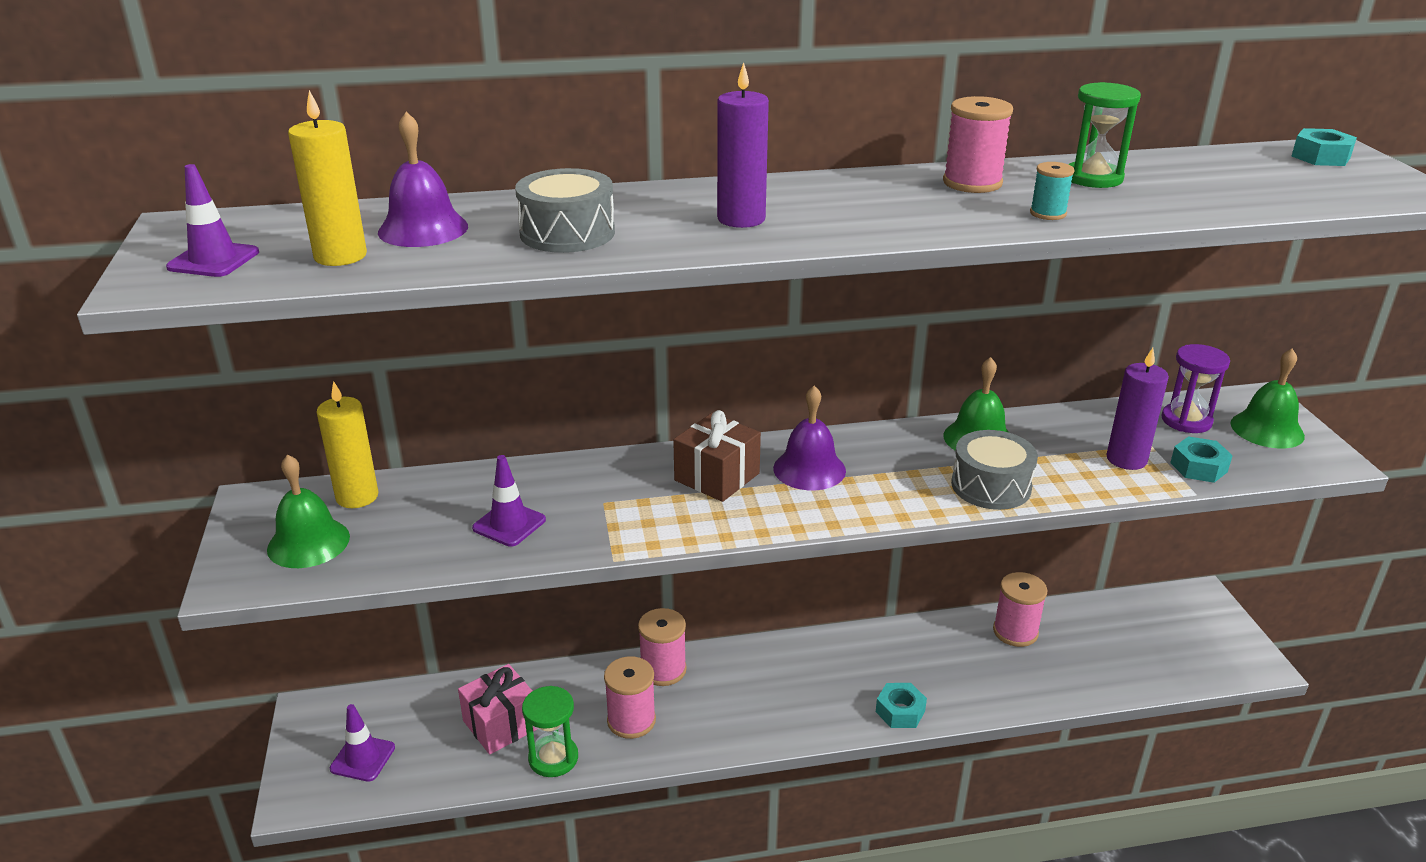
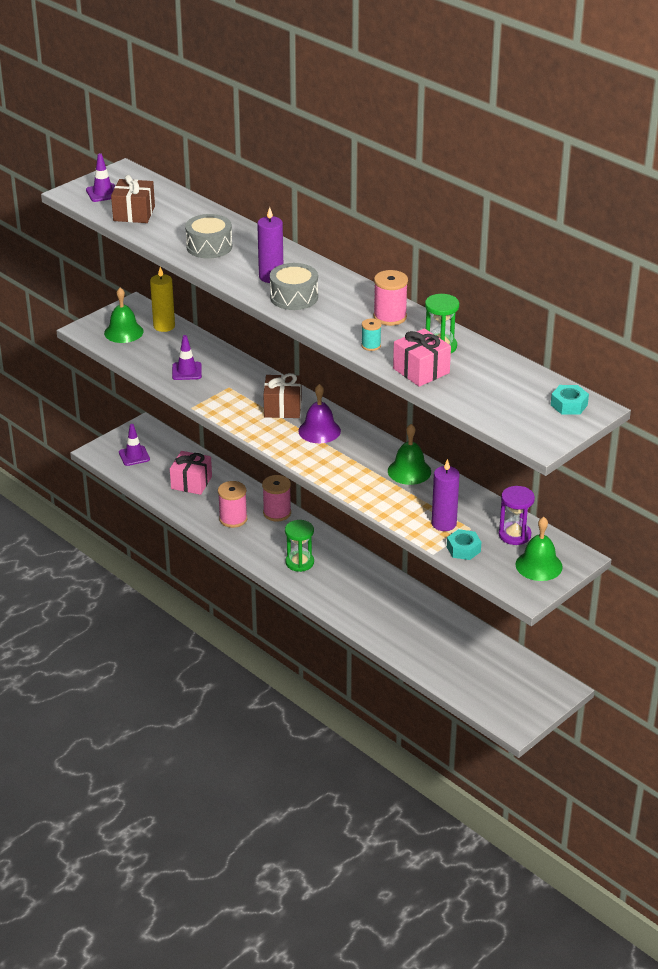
camera: 55 degrees right, 5 degrees up
yellow candle [288,90,367,266] -> brown gift [111,175,155,223]
purple bell [378,112,468,247] -> none
green hourglass [522,686,578,777] -> green hourglass moved to [285,520,314,572]
turquoise nut [876,683,927,728] -> none
grey drum [951,430,1038,510] -> grey drum moved to [270,263,318,310]
pink spool [993,572,1047,647] -> none
none -> pink gift [393,328,451,387]

